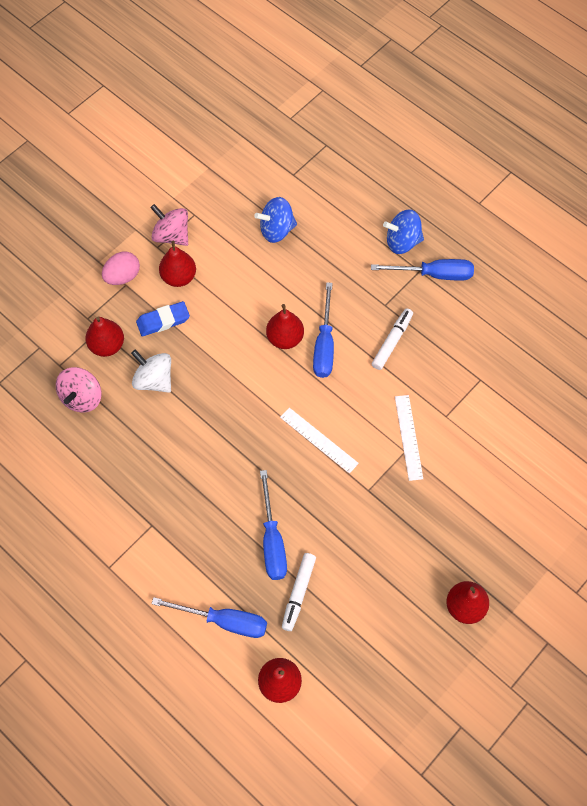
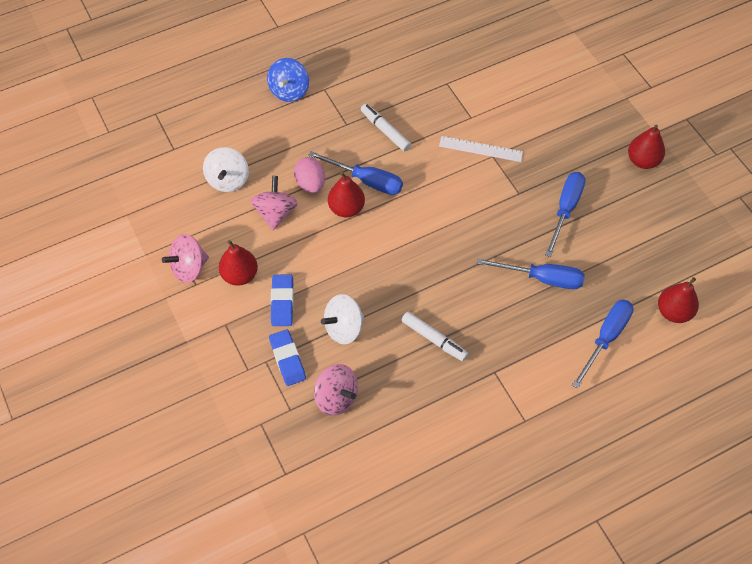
camera: 70 degrees left, 5 degrees down
red pear [85,317,124,357] -> blue eraser [269,329,306,386]
pink egg [102,251,140,285] -> pink egg moved to [294,157,325,193]
blue spinning top [254,197,297,243] -> white spinning top [203,147,249,192]
white ruler [280,408,359,474] -> none
white marker [282,553,316,631] -> white marker moved to [401,311,468,361]
blue screwdriver [371,259,474,281] -> blue screwdriver moved to [545,172,586,257]
none -> pink spinning top [250,176,298,230]

